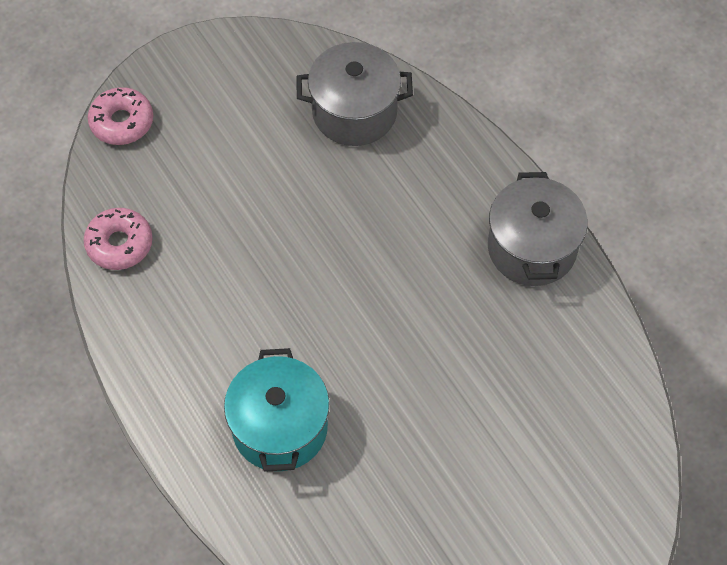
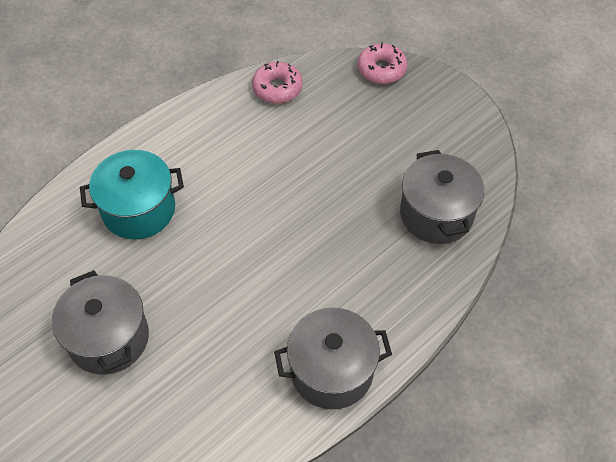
camera: 80 degrees right, 5 degrees down
none -> grey pot [52,270,149,374]

